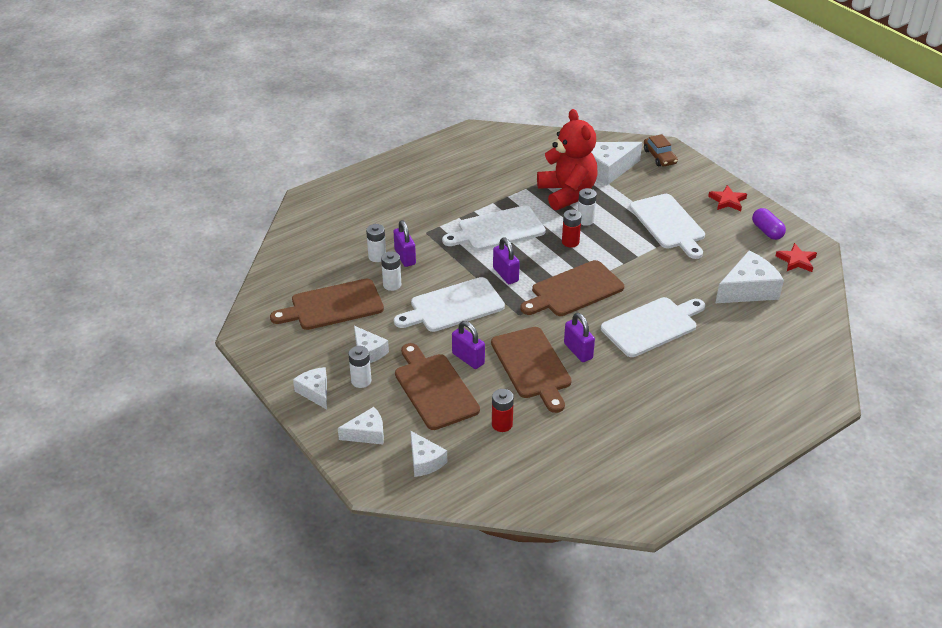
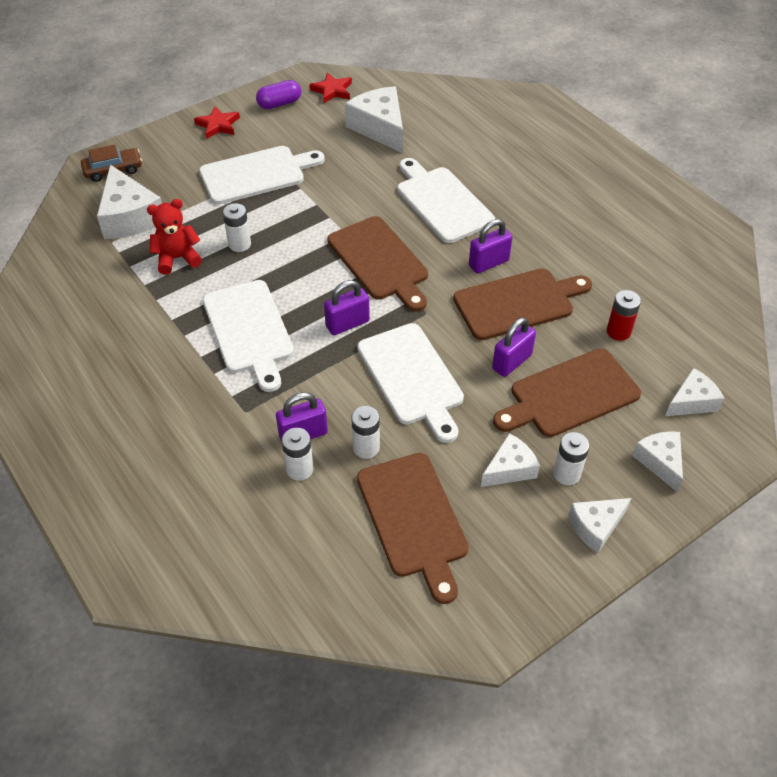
camera: 90 degrees left, 10 degrees up
red teddy bear [537,109,597,210] -> red teddy bear [147,199,202,275], size x0.57
red battery [562,210,582,248] -> none

